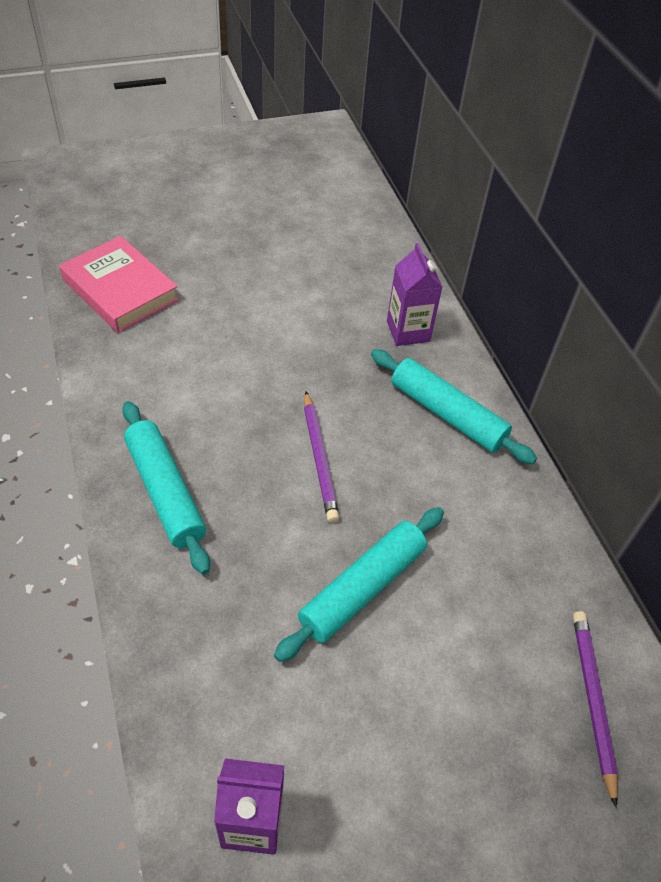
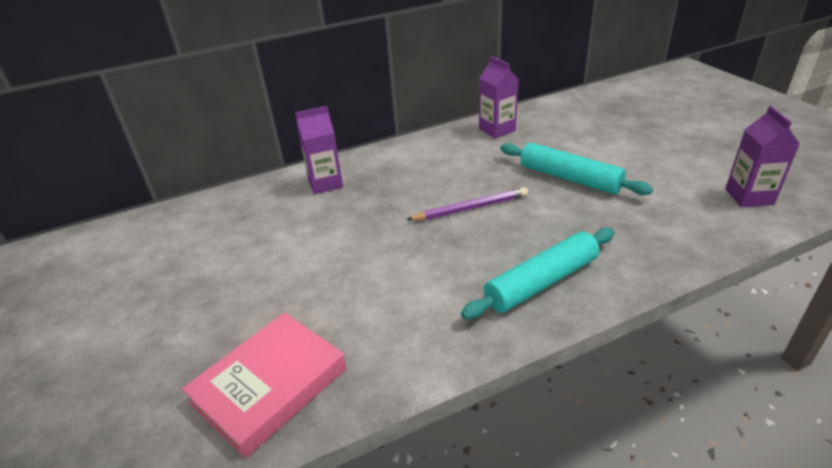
camera: 90 degrees left, 15 degrees down
turquoise rolling pin [371,349,537,464] -> none
purple pencil [573,611,618,807] -> none
none -> purple carton [479,56,519,139]

